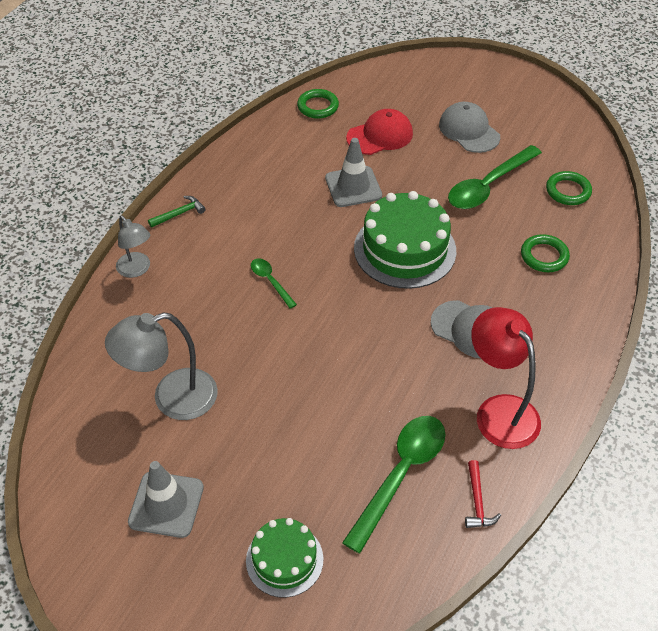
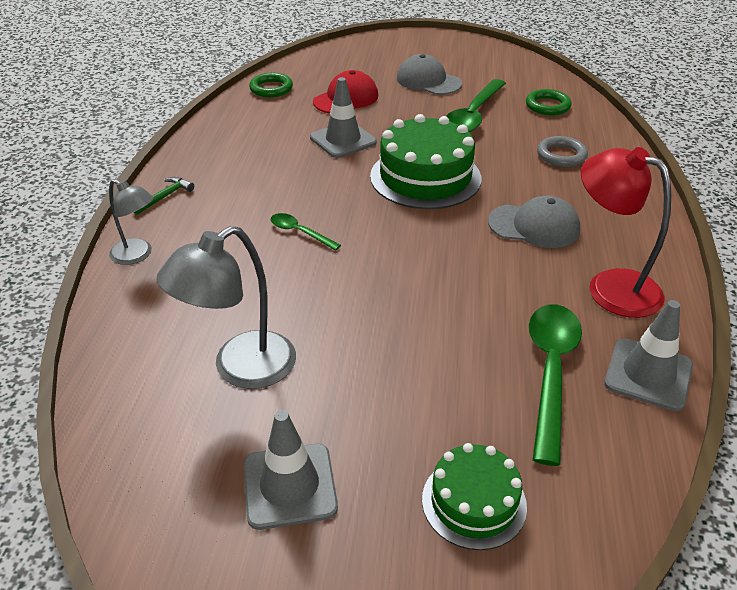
camera: 20 degrees left, 10 degrees down
red hammer [465,460,501,528] -> grey traffic cone [604,300,693,411]
green ring [521,234,570,272] -> grey ring [537,136,588,167]

